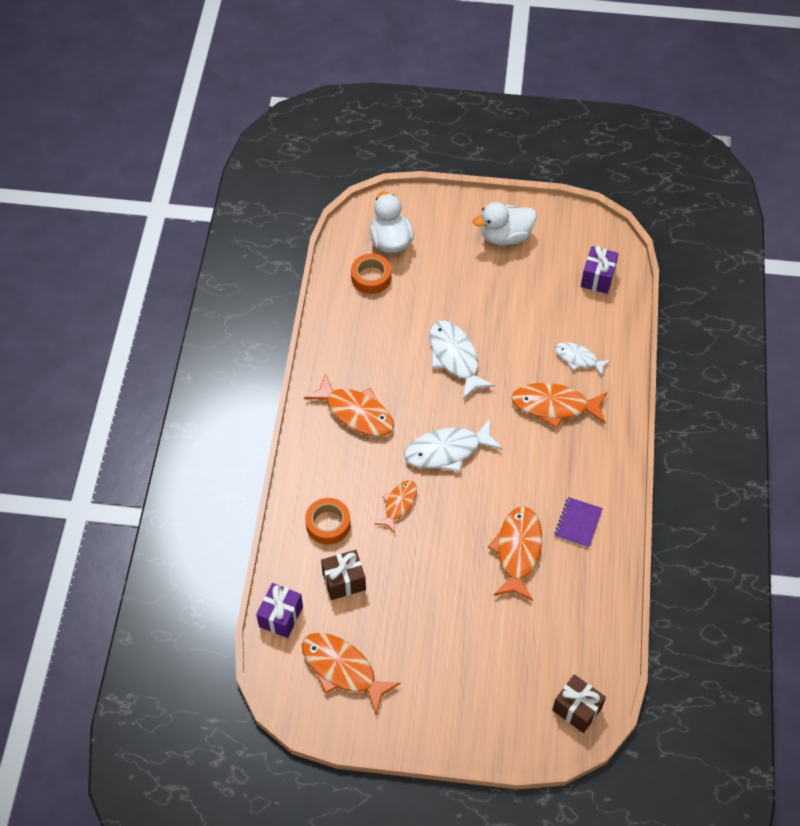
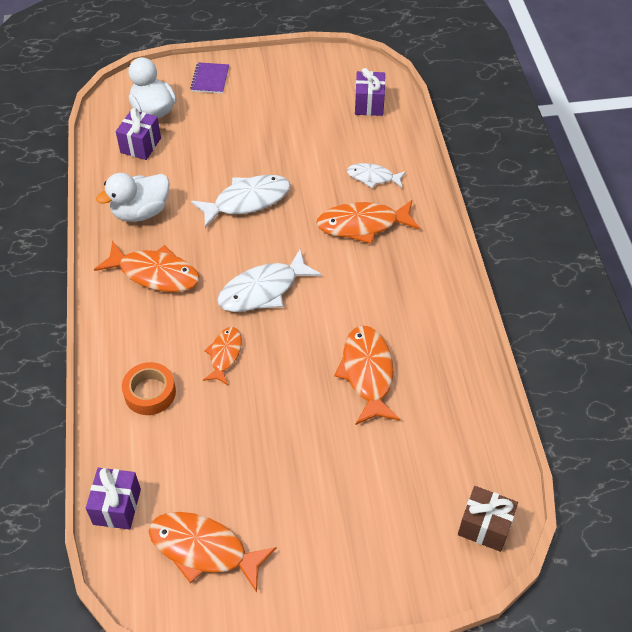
camera: 15 degrees left, 5 degrees down
brown gift [321,550,366,600] -> none
orange tape [351,254,391,294] -> purple gift [116,108,161,160]
white fish [429,320,495,399] -> white fish turned 105 degrees clockwise [191,175,291,228]
white duck [473,202,537,245] -> white duck moved to [96,173,170,222]
purple notebook [554,497,603,548] -> purple notebook moved to [190,62,229,94]

